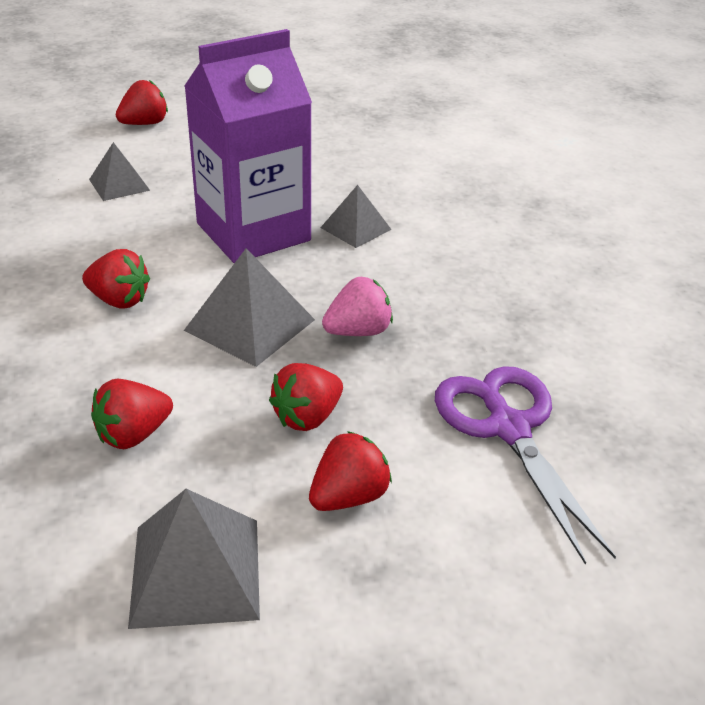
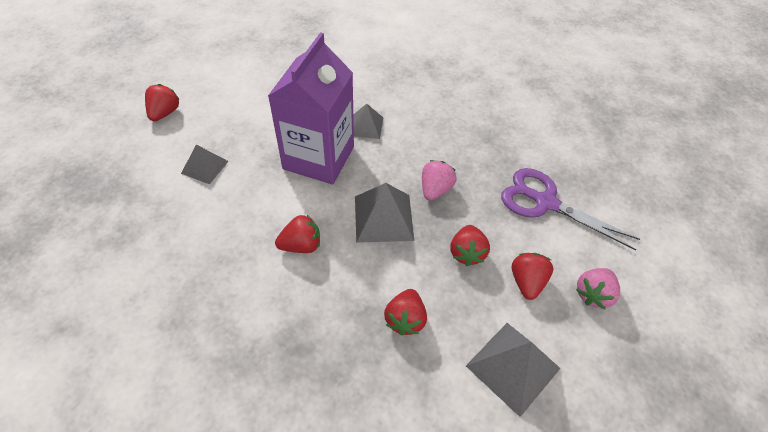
camera: 40 degrees left, 15 degrees up
none -> pink strawberry [576,268,620,309]

